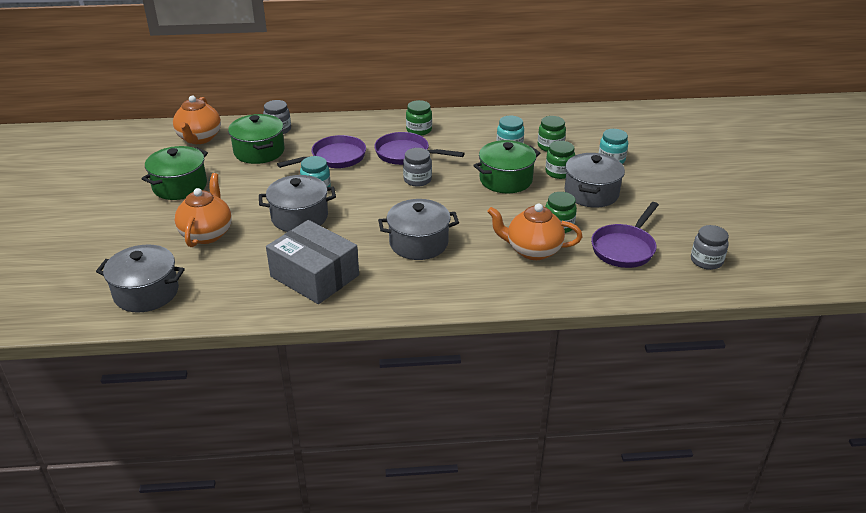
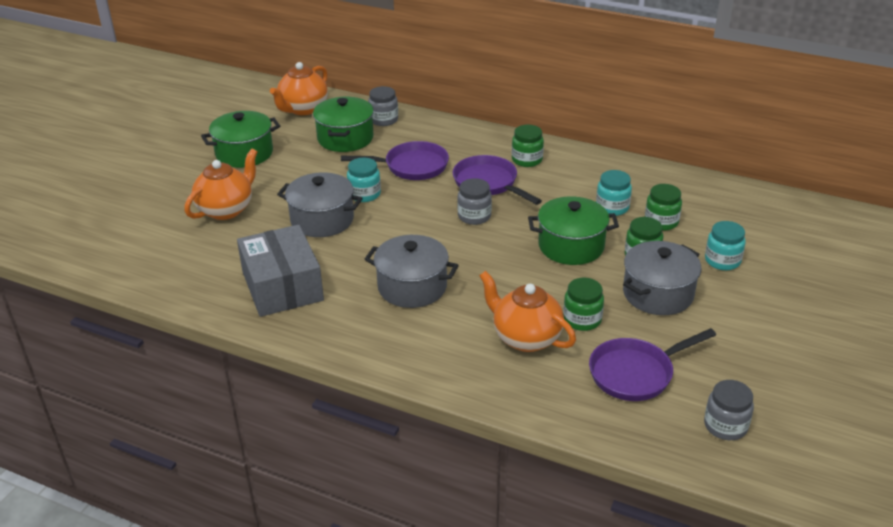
camera: 30 degrees right, 0 degrees up
grey pot [96,244,185,313] -> none

